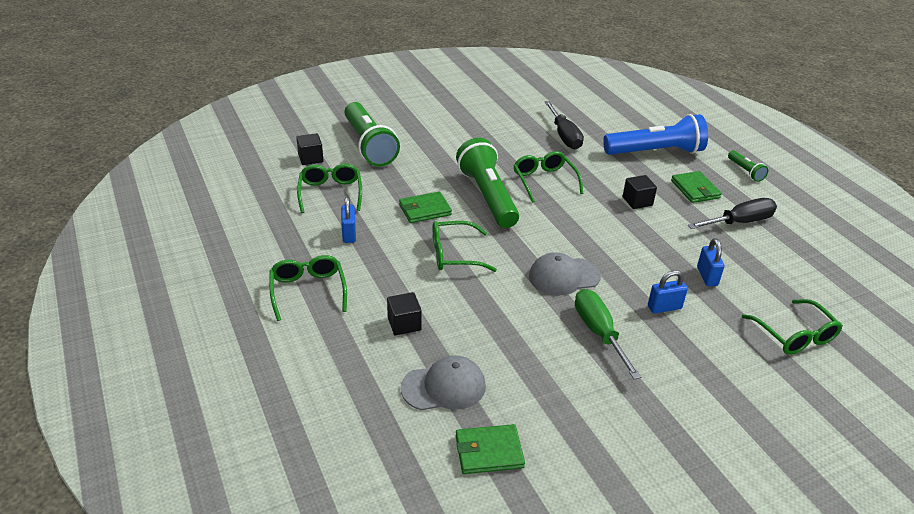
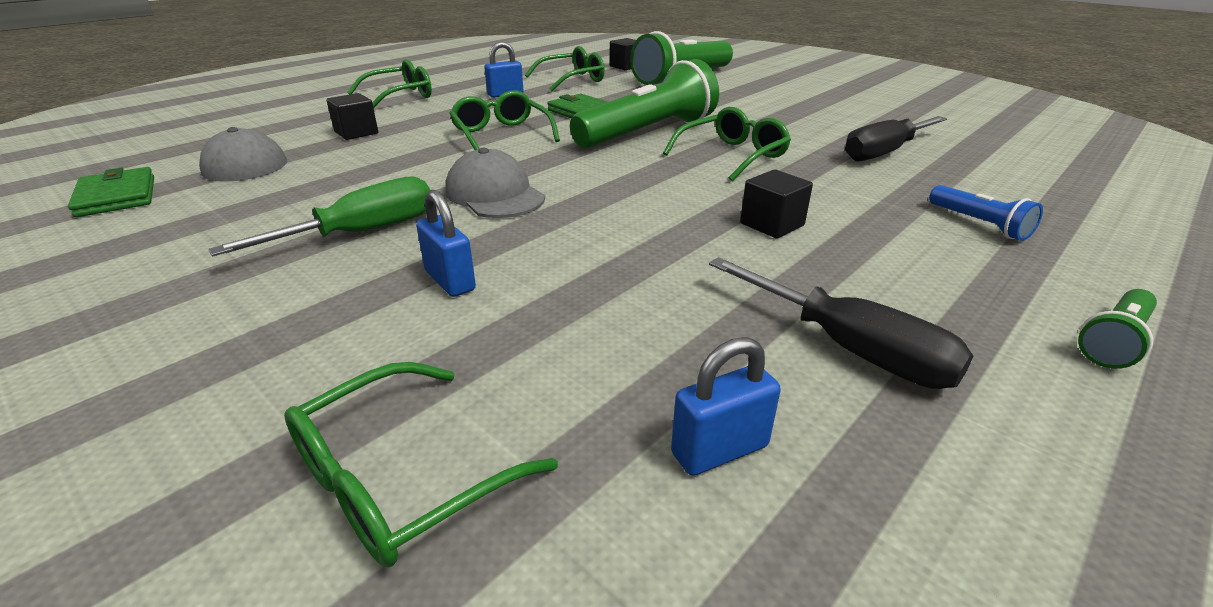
camera: 70 degrees right, 5 degrees down
blue flashlight [603,114,708,155] -> blue flashlight [929,185,1043,241], size x0.46
green wallet [671,171,722,203] -> none
blue padlock [697,238,724,286] -> blue padlock moved to [671,337,781,476]

